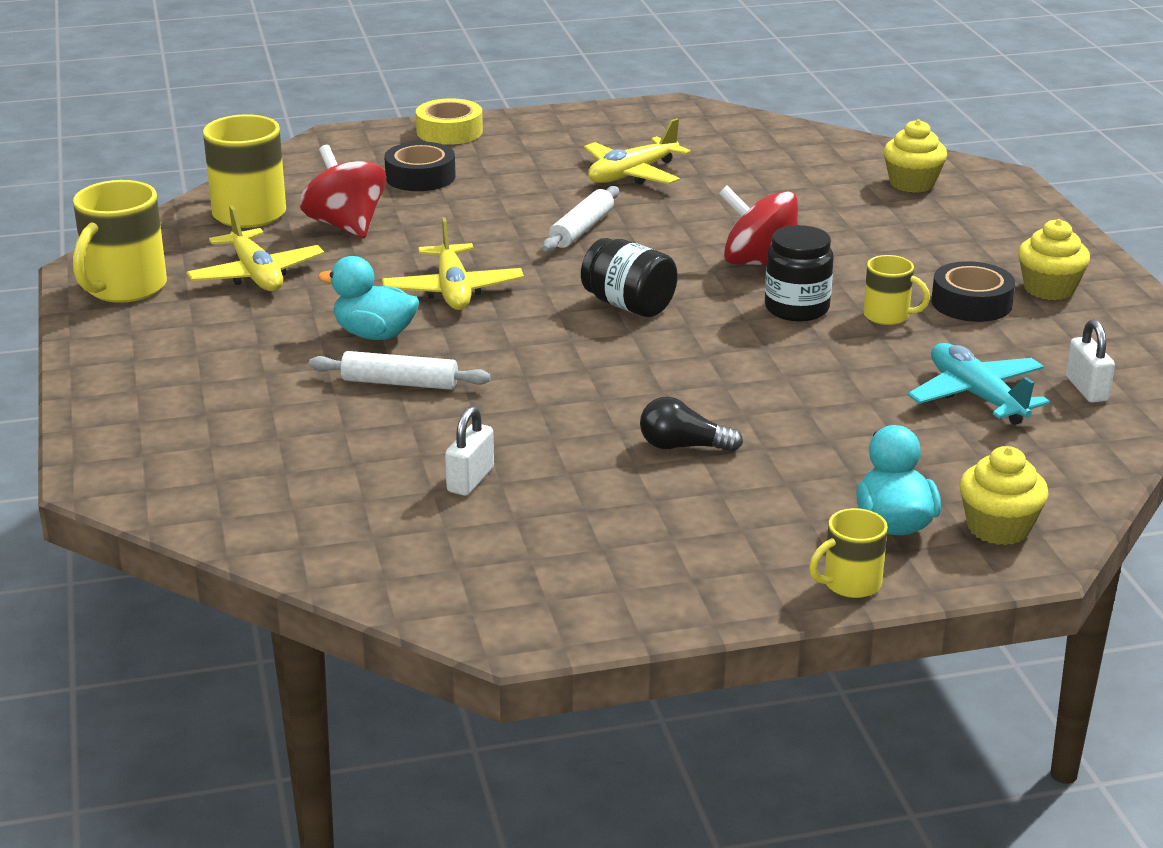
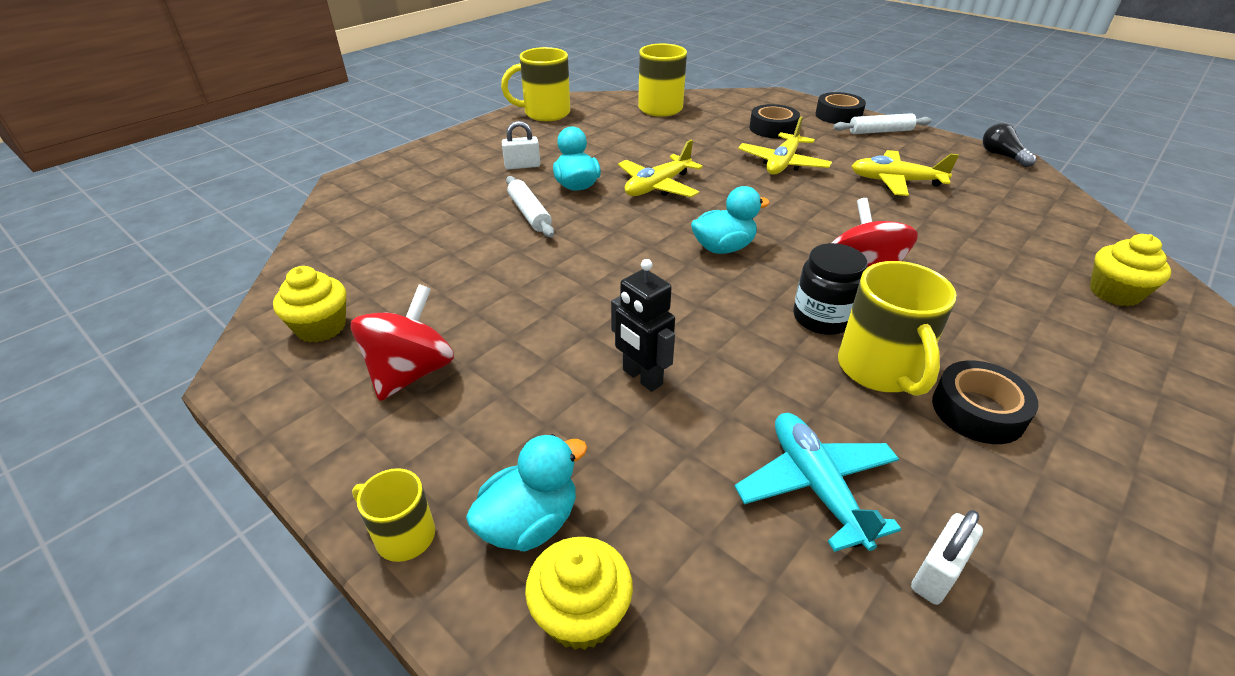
camera: 55 degrees right, 10 degrees up
yellow plane [186,206,324,291] -> yellow plane moved to [738,117,832,175]
red spinning top [300,145,386,238] -> red spinning top moved to [351,284,454,401]
yellow tape [416,98,483,145] -> black tape [815,92,866,124]
white padlock [445,406,494,496] -> white padlock moved to [502,121,540,170]
white rolling pin [542,186,619,252] -> white rolling pin moved to [833,113,932,134]
black jar [581,238,678,317] -> turquoise duck [691,186,770,254]
black light bulb [640,397,743,452] -> black light bulb moved to [983,123,1036,167]
yellow mug [863,255,930,325] -> yellow mug [838,261,956,396], size x1.80
turquoise plane [908,343,1050,425] -> turquoise plane turned 45 degrees counterclockwise [734,413,901,552]
yellow cupcake [1018,219,1090,300] -> yellow cupcake moved to [273,266,346,342]
none -> black robot [611,259,675,392]

